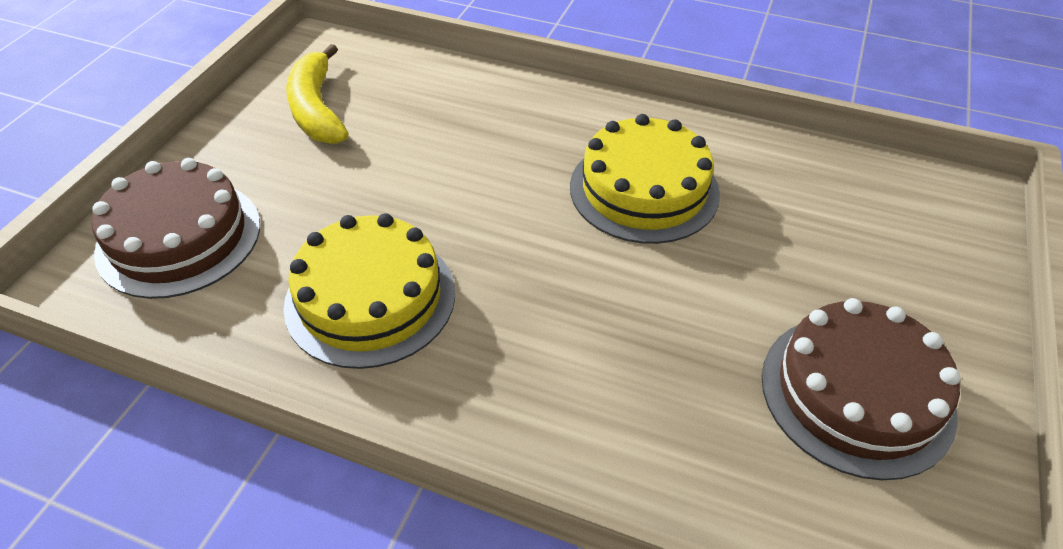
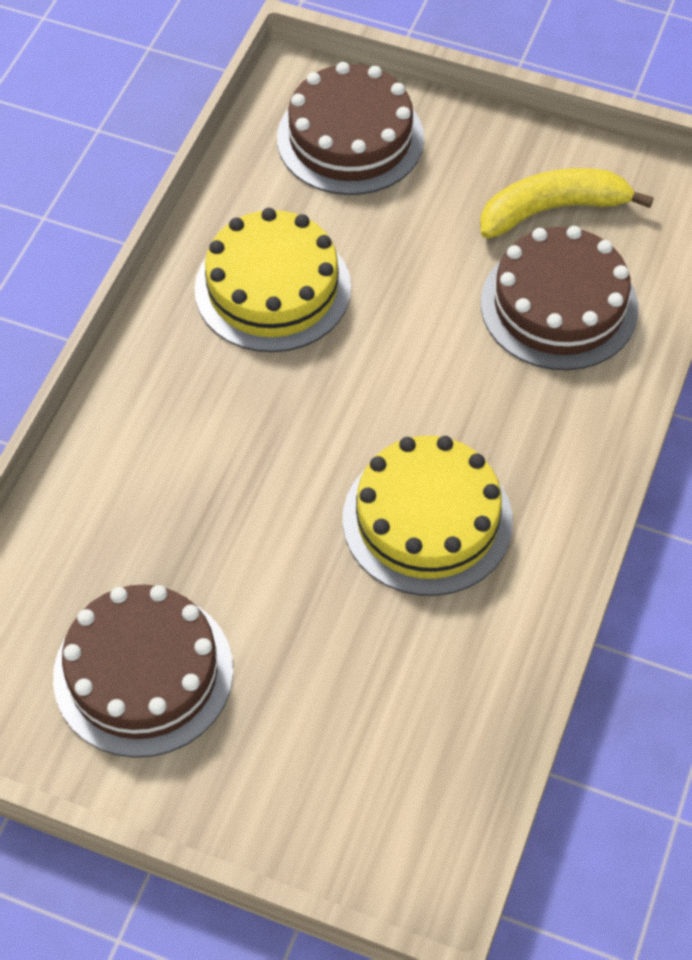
camera: 90 degrees right, 10 degrees up
none -> brown cake [481,226,639,370]

